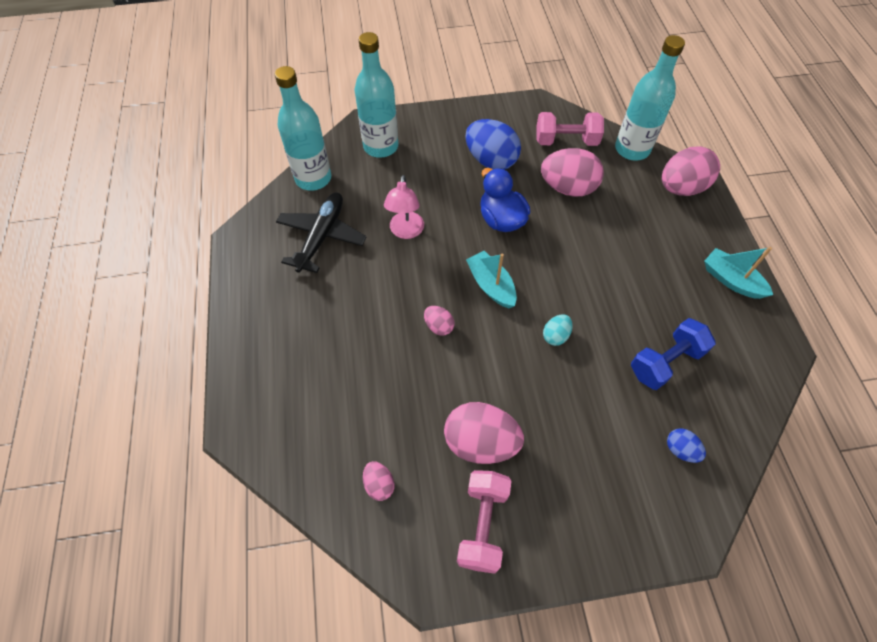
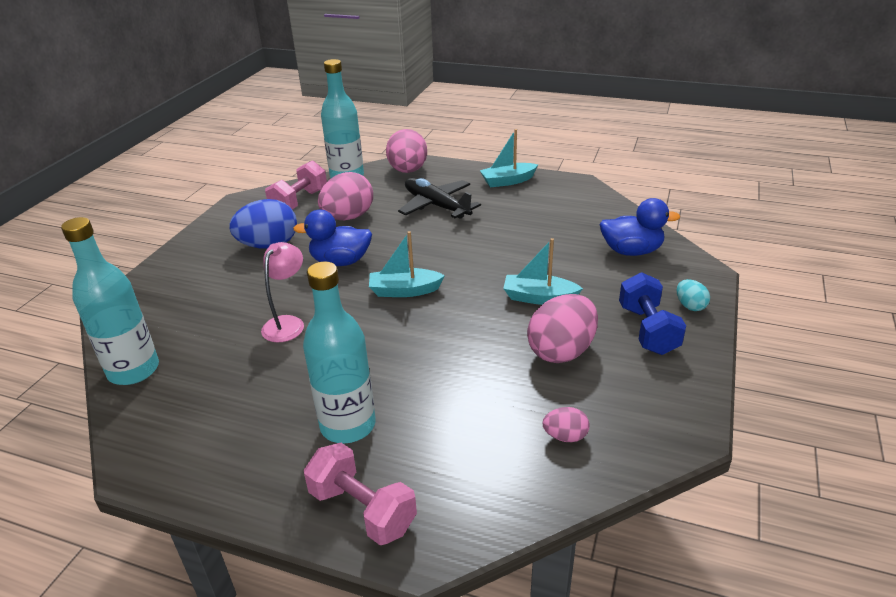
camera: 60 degrees left, 25 degrees down
black plane [276,193,366,273] -> black plane moved to [398,178,481,219]
turquoise bottle [354,32,399,158] -> turquoise bottle moved to [303,262,376,443]
pink lamp [384,175,424,239] -> pink lamp turned 105 degrees counterclockwise [261,242,304,343]
pink egg [424,306,454,336] -> none
pink dumbbell [457,470,512,574] -> pink dumbbell moved to [304,443,417,545]
turquoise egg [543,314,573,346] -> turquoise egg moved to [677,279,710,311]
blue dumbbell [631,318,716,390] -> blue dumbbell moved to [619,272,686,355]
blue egg [667,428,706,463] -> blue duck [600,198,680,256]
none -> turquoise boat [503,238,583,305]

